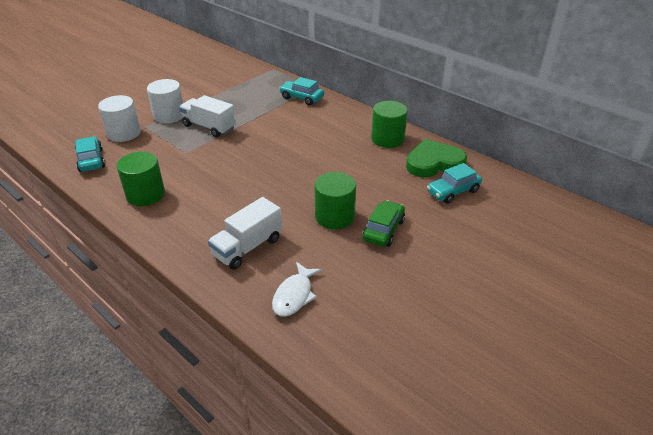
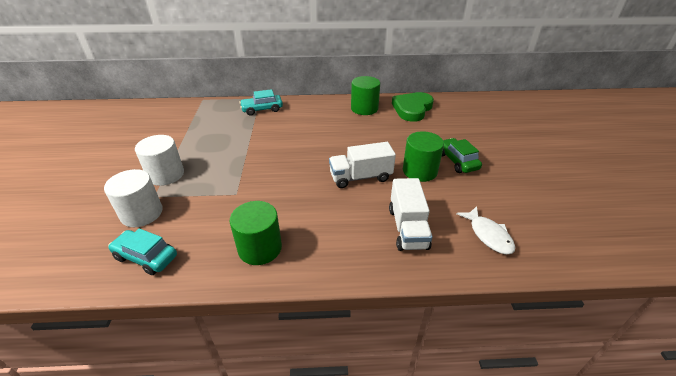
camera: 45 degrees left, 0 degrees up
white truck [179,95,236,137] -> white truck moved to [329,142,396,188]
turquoise car [427,163,482,204] -> none

